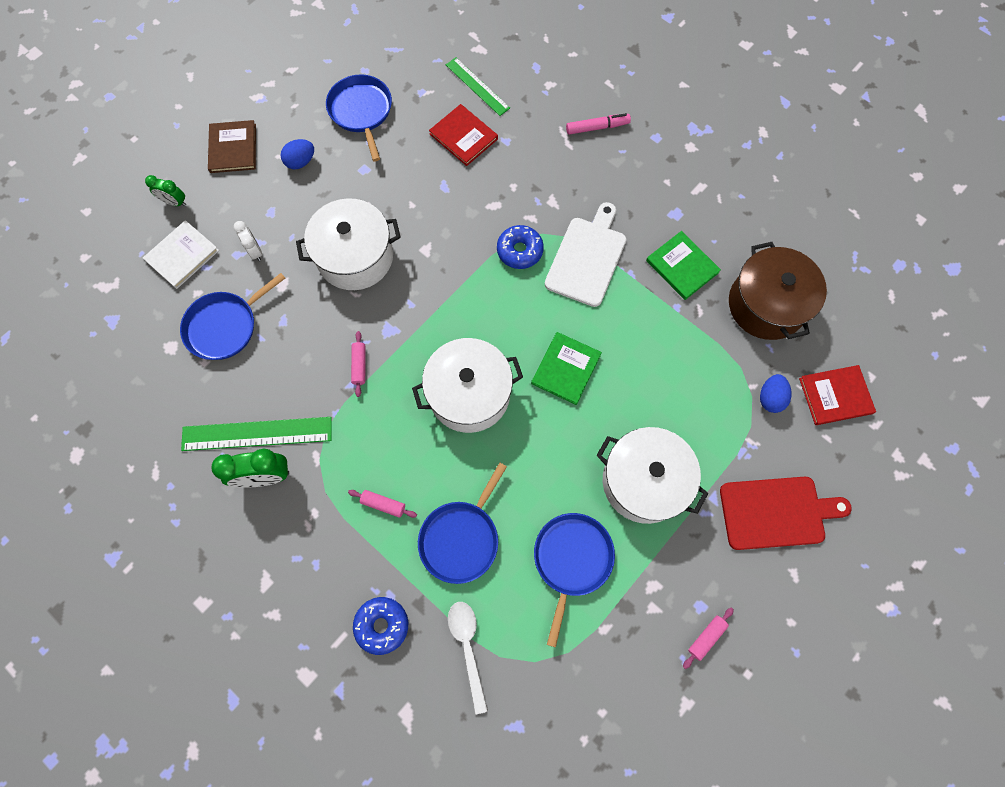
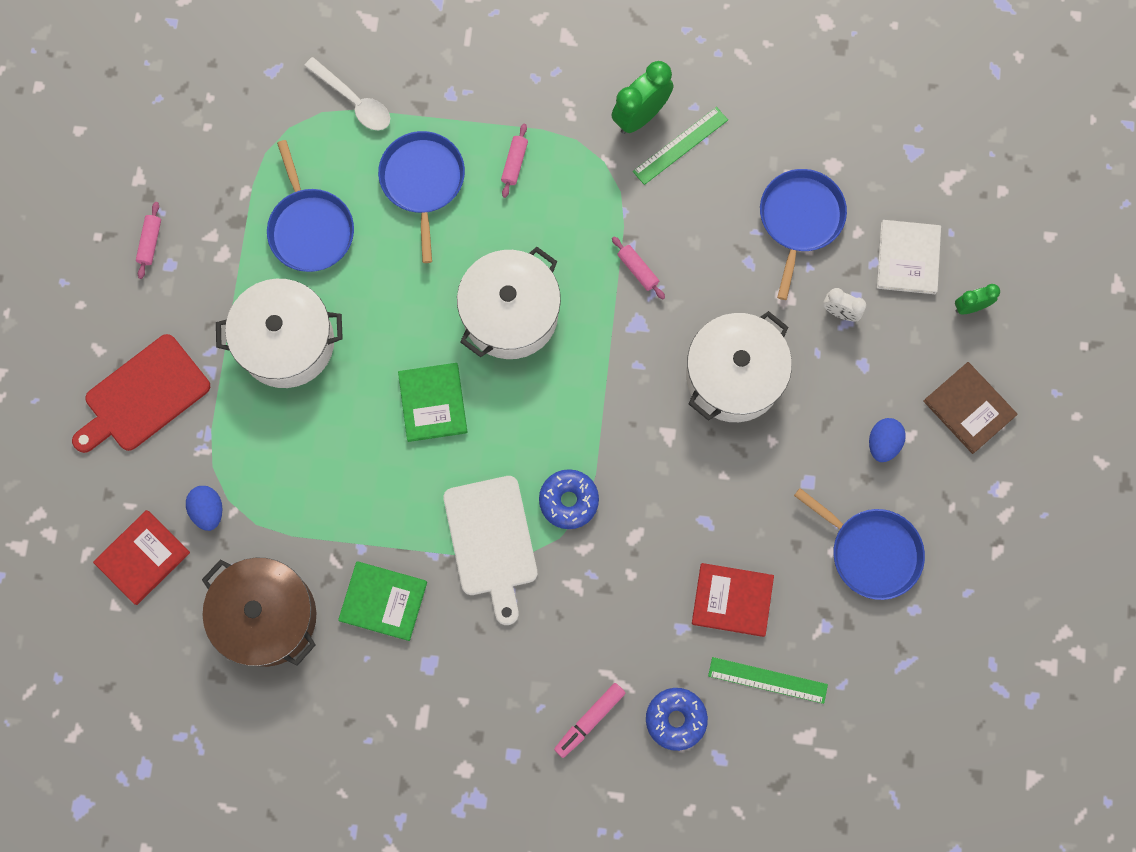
camera: 145 degrees right, 5 degrees up
green ruler [181,417,332,451] -> green ruler [633,107,728,185], size x0.65
pink rolling pin [348,490,417,518] -> pink rolling pin turned 60 degrees counterclockwise [501,124,528,198]
blue donut [353,597,408,655] -> blue donut moved to [646,688,708,751]

